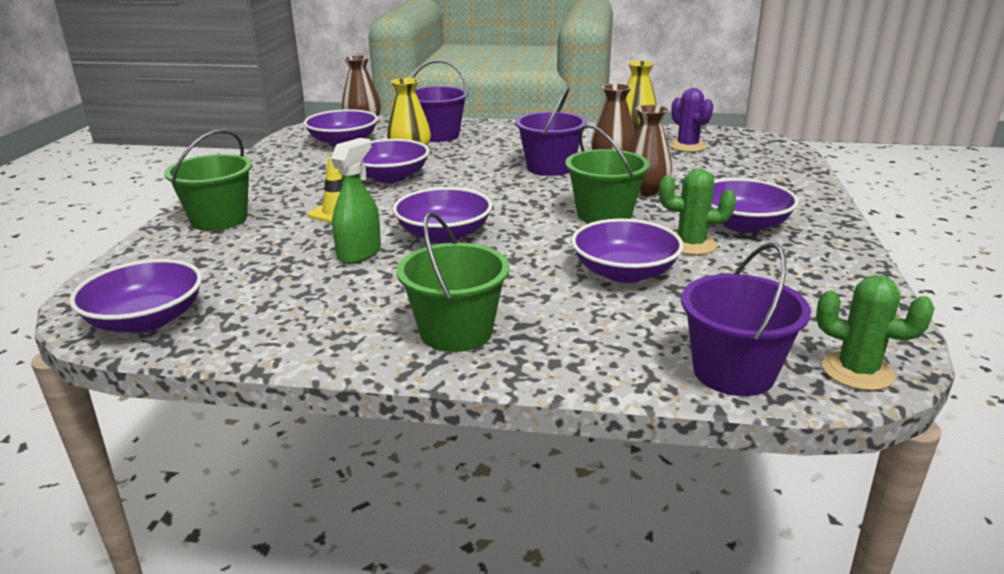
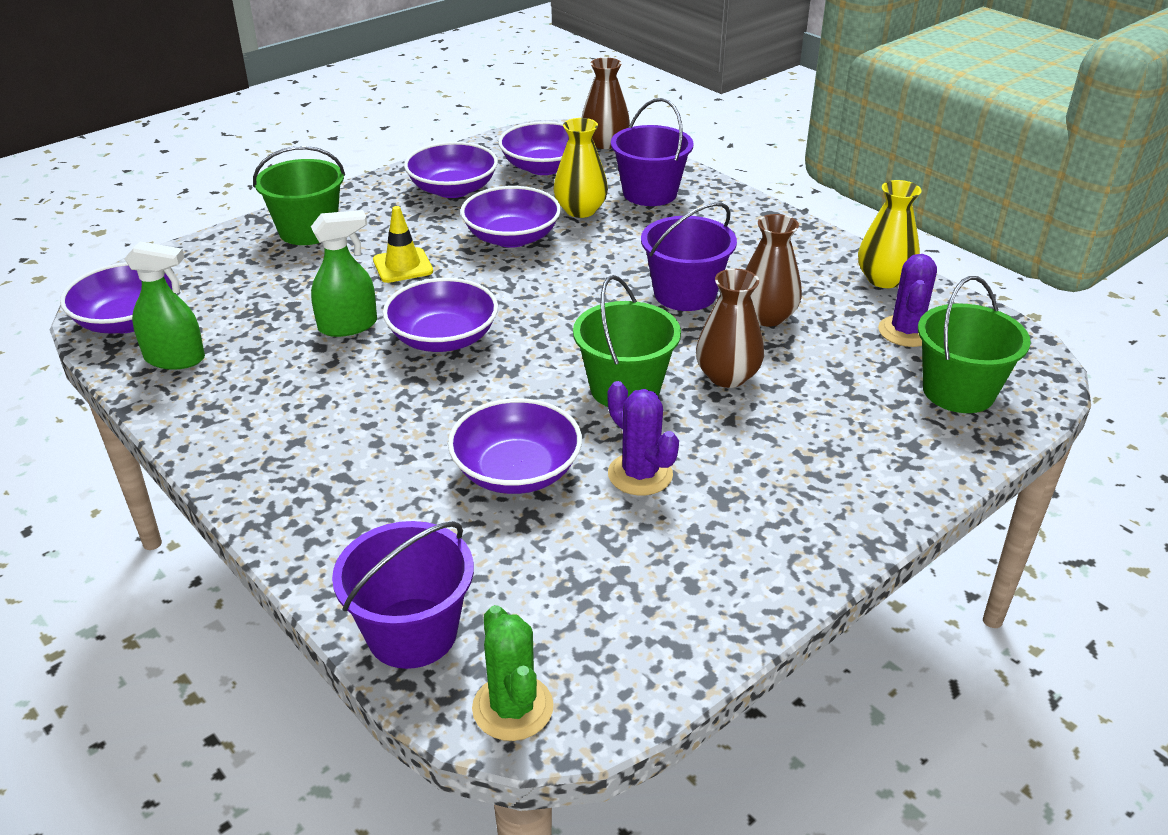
camera: 40 degrees right, 10 degrees up
green bucket [397,212,510,352] -> green bucket moved to [918,276,1031,413]
green cactus [659,169,736,255] -> purple cactus [607,381,679,496]
purple bowl [711,178,799,233] -> purple bowl moved to [404,142,498,198]
none -> green spray bottle [124,241,205,370]

